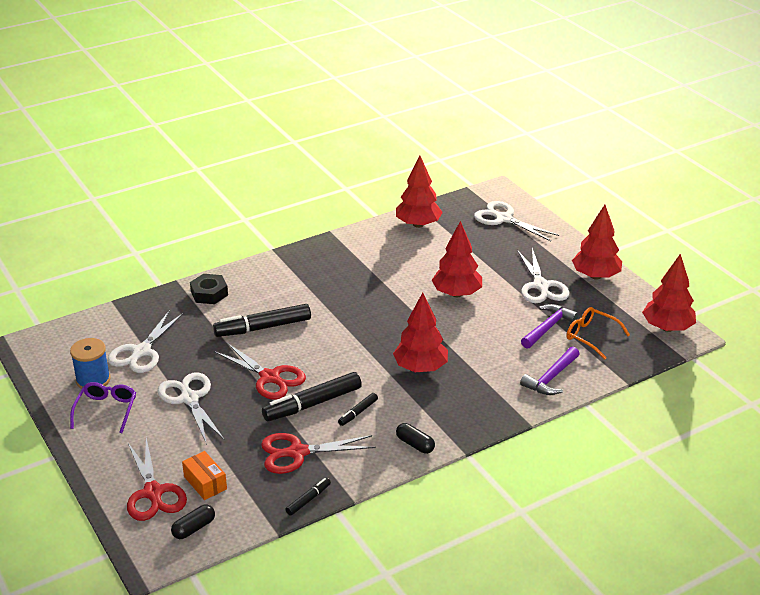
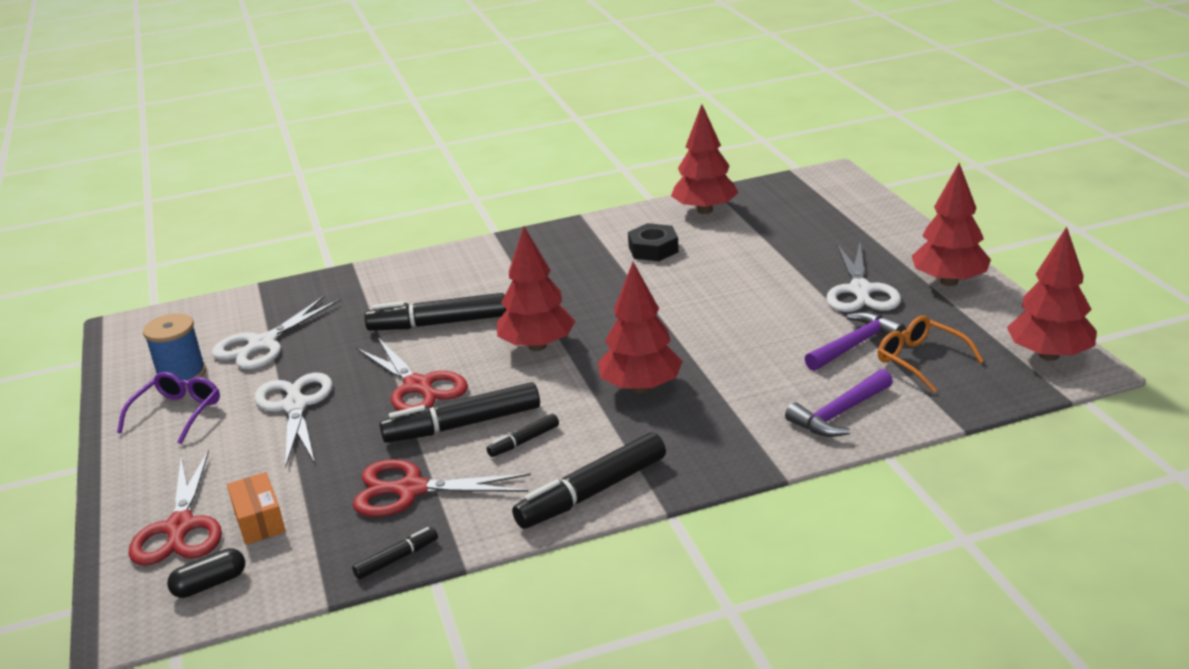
camera: 15 degrees right, 5 degrees down
black nut [190,274,228,304] -> black nut moved to [628,223,679,261]
black capsule [396,423,435,454] -> black marker [512,433,666,529]
red tree [432,221,482,297] -> red tree moved to [497,226,575,351]
white scissors [474,201,560,241] -> none

